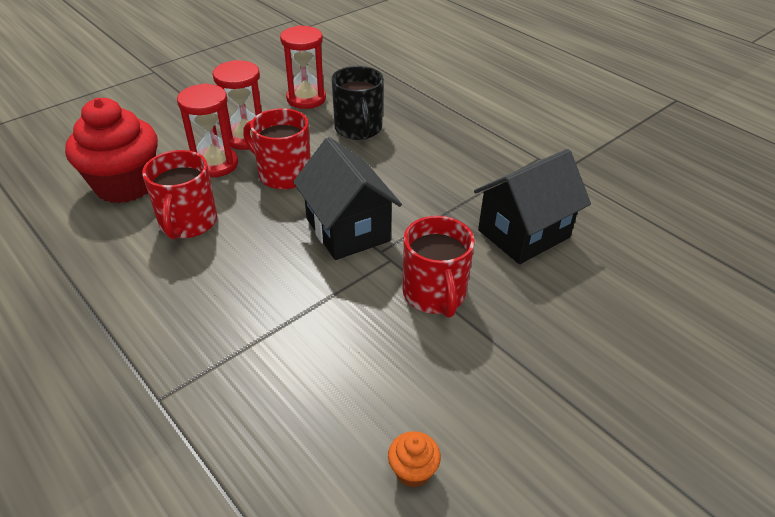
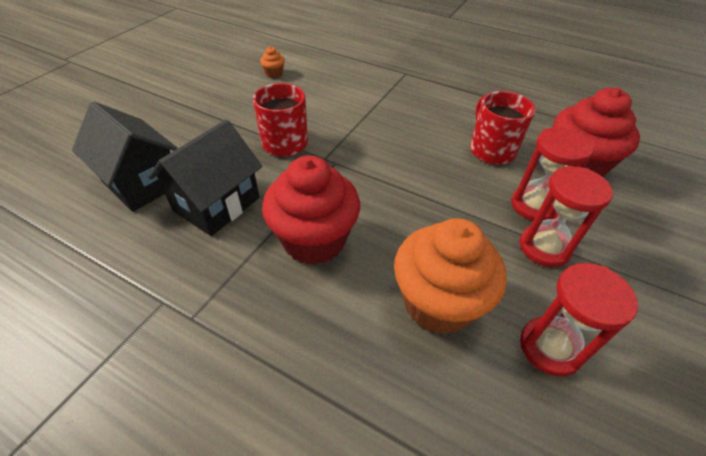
camera: 160 degrees right, 5 degrees up
red mug [243,108,311,190] -> none
black house [293,137,402,260] -> black house moved to [72,101,178,212]
black mug [331,66,384,140] -> orange cupcake [394,218,507,335]
none -> red cupcake [262,156,360,265]

